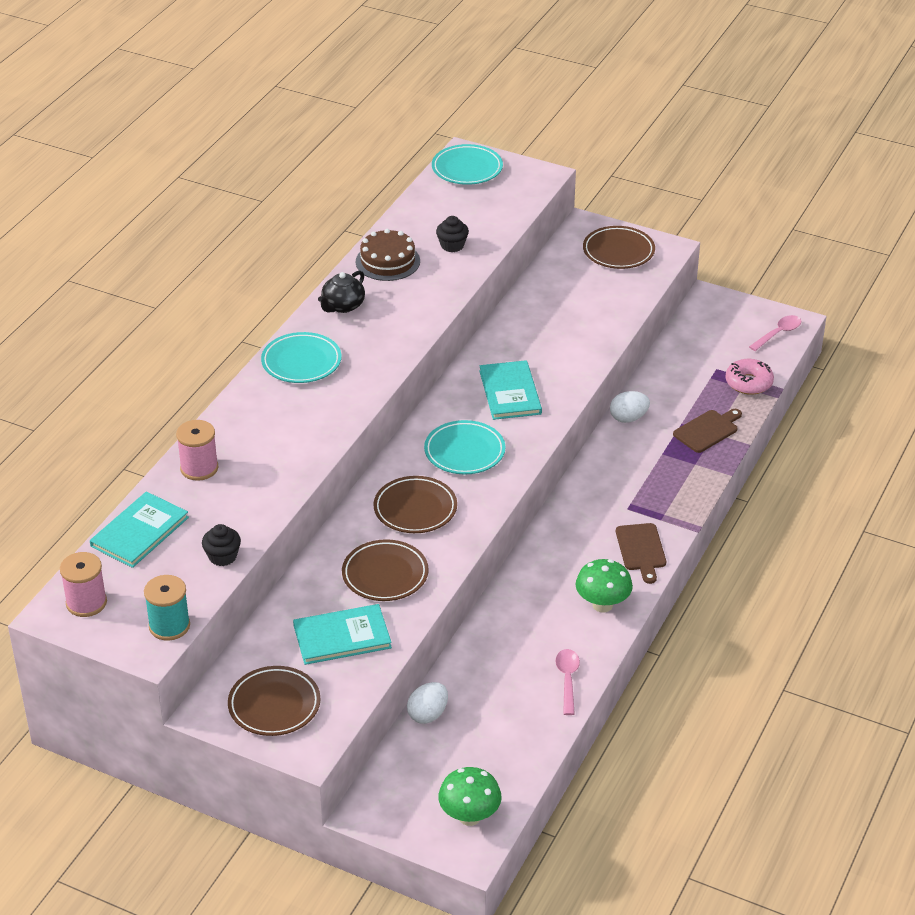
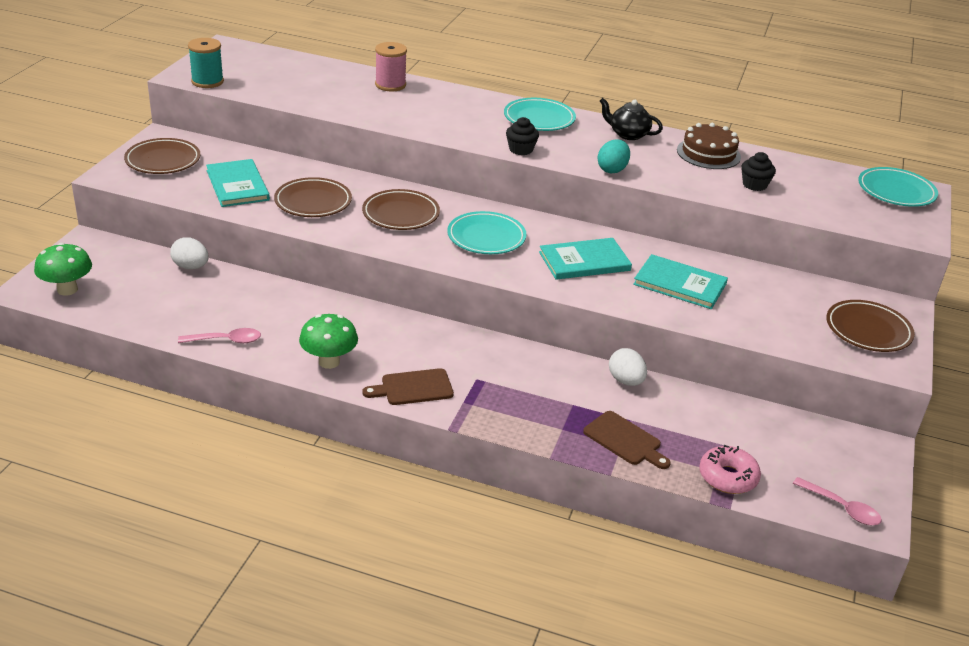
camera: 80 degrees right, 5 degrees down
pink spool [60,552,107,617] -> none
turquoise book [90,491,189,568] -> turquoise book moved to [633,254,728,309]
black cupcake [202,524,241,566] -> black cupcake moved to [506,117,539,155]
none -> turquoise egg [597,139,630,173]

